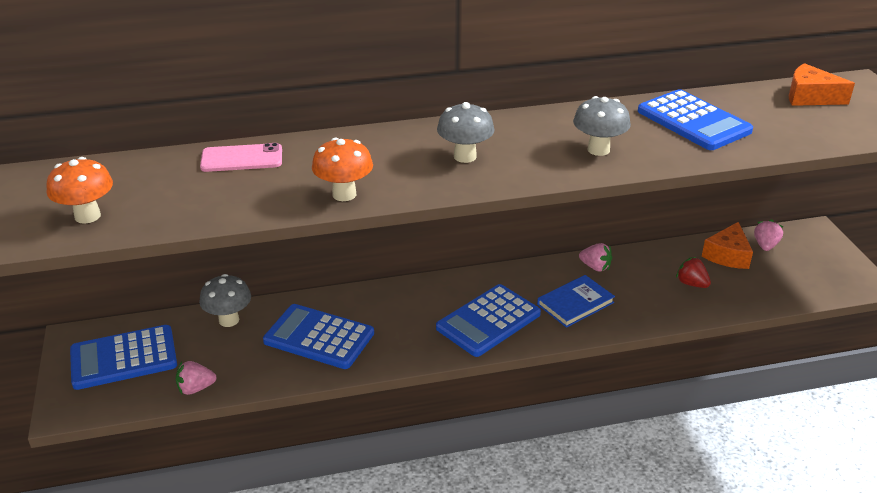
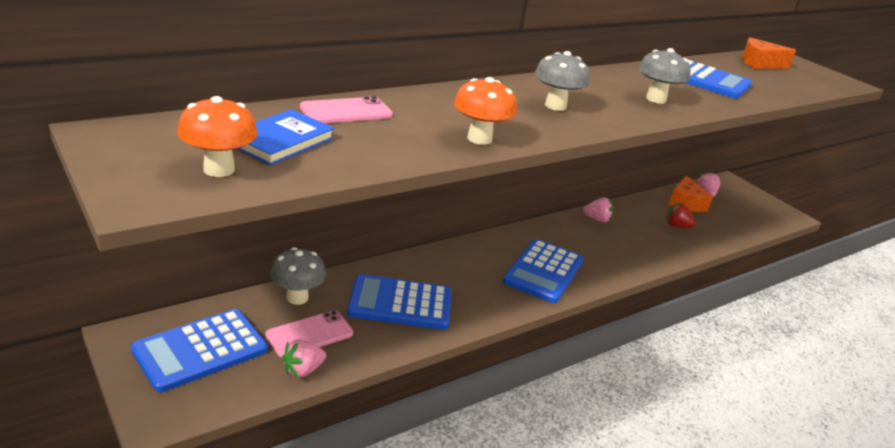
camera: 25 degrees left, 5 degrees down
blue book [537,275,615,328] -> blue book moved to [238,109,334,165]
none -> pink phone [266,310,353,358]

